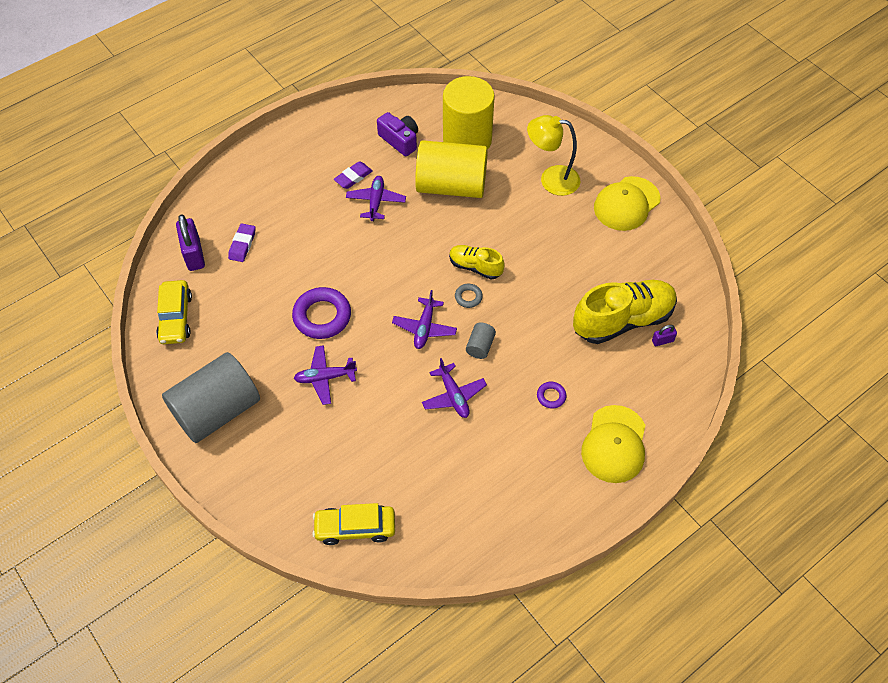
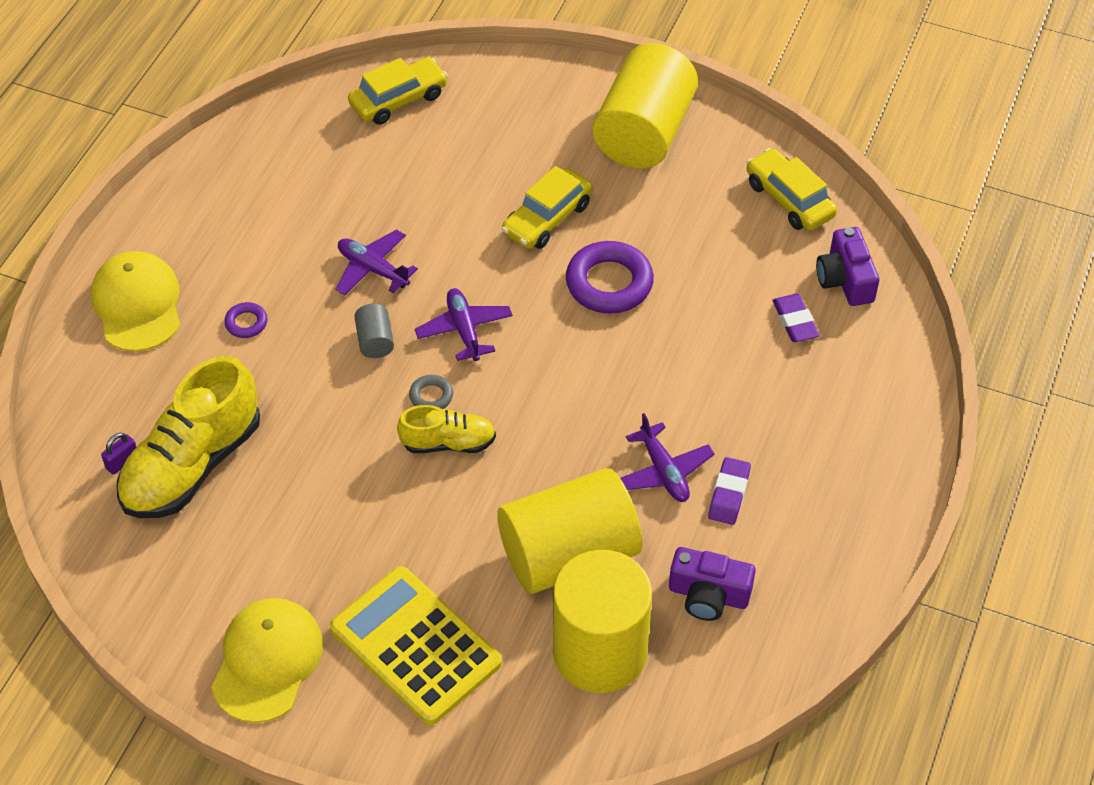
camera: 150 degrees right, 5 degrees down
grey cylinder [162,352,260,443] -> yellow cylinder [593,43,698,169]
purple padlock [176,214,205,271] -> purple camera [816,227,879,306]
purple plane [294,345,357,405] -> yellow car [501,166,593,249]
yellow lamp [527,115,580,196] -> yellow calculator [330,566,502,725]

